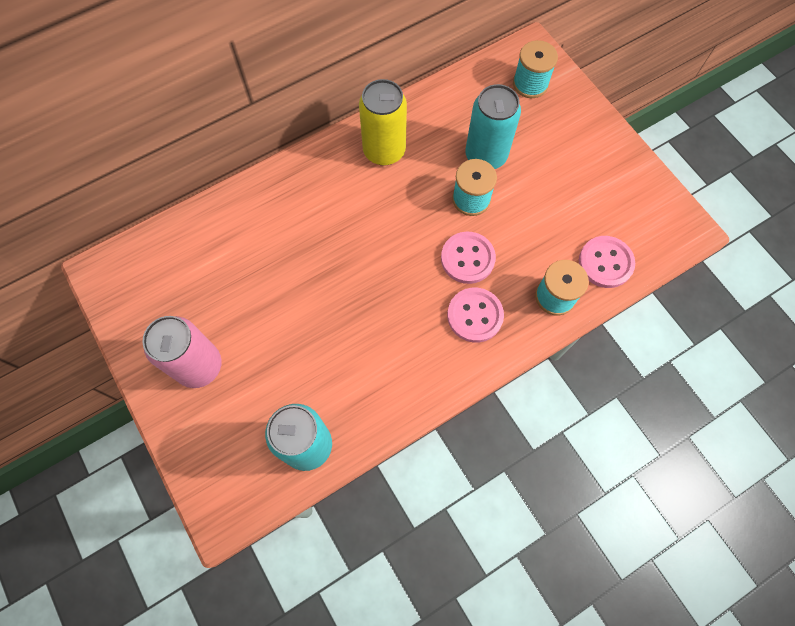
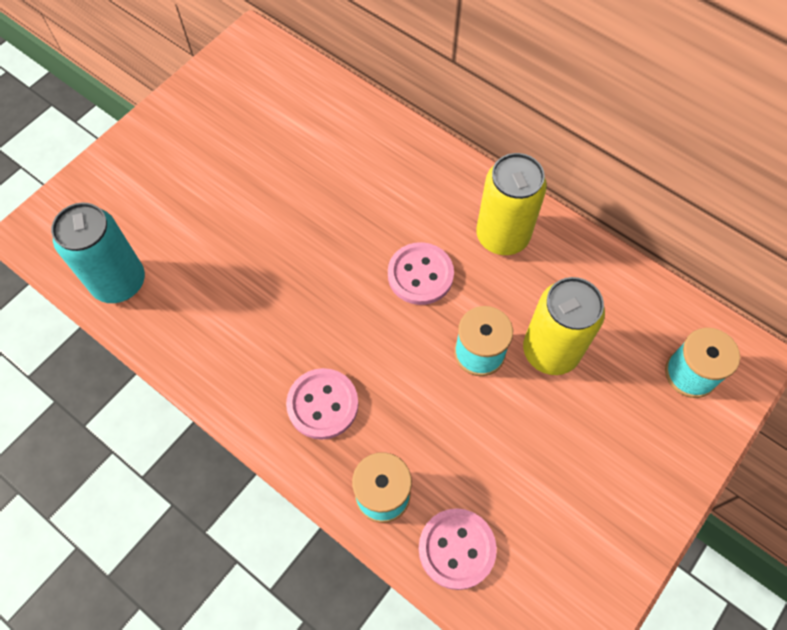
camera: 70 degrees right, 5 degrees down
pink can [142,316,222,388] -> none
pink button [441,232,496,284] -> pink button moved to [388,242,454,305]
turquoise can [465,84,521,169] -> yellow can [523,277,605,375]

